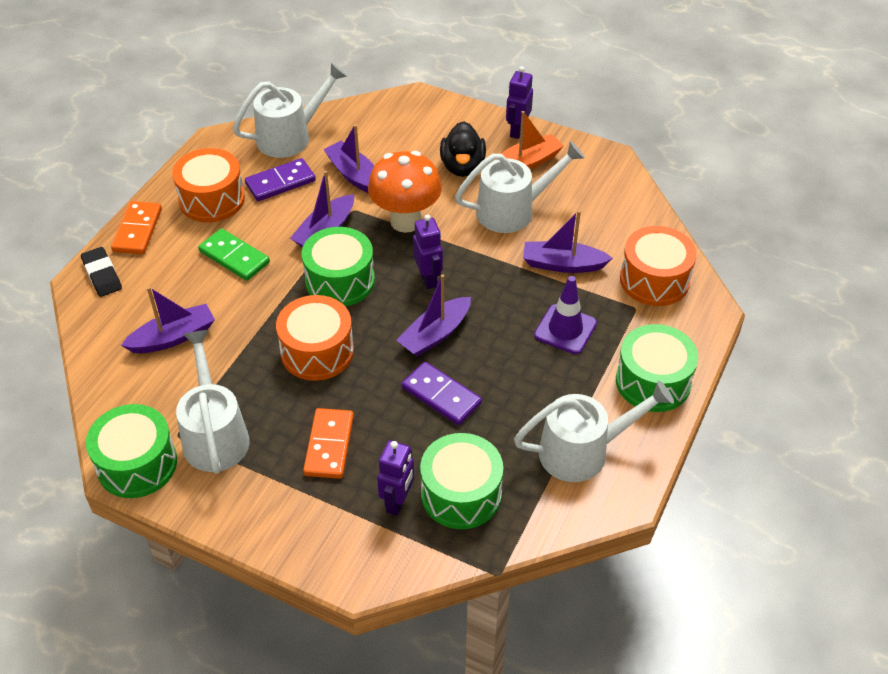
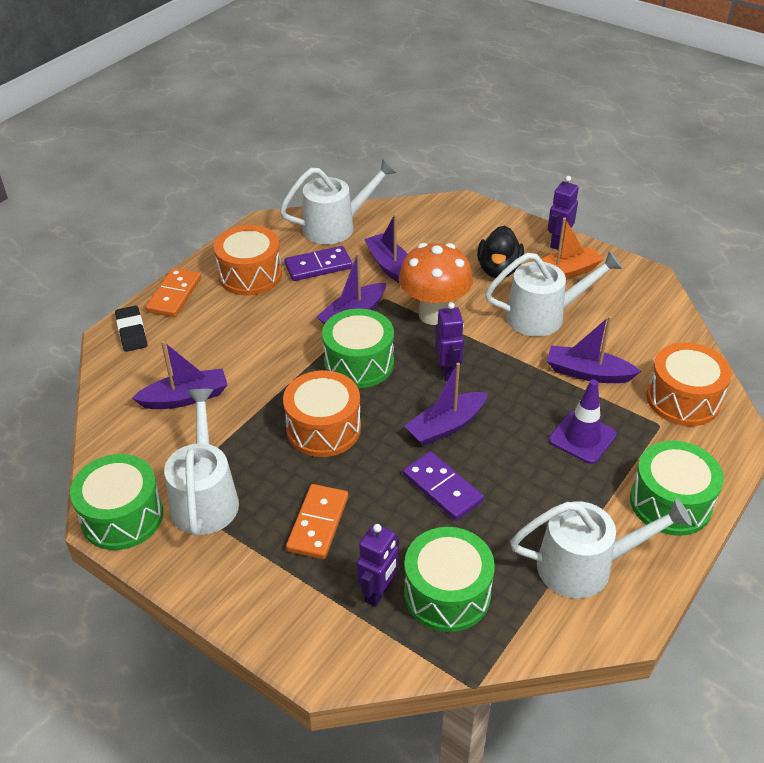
camera: 10 degrees right, 5 degrees down
green domino [198,229,270,281] -> none

